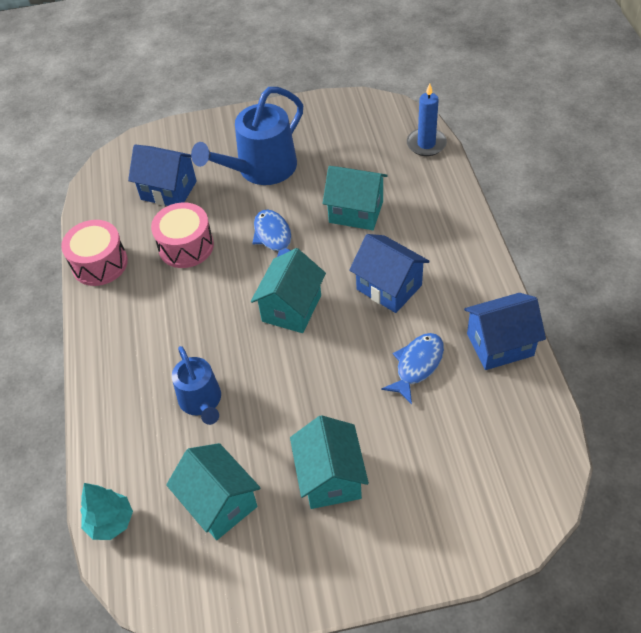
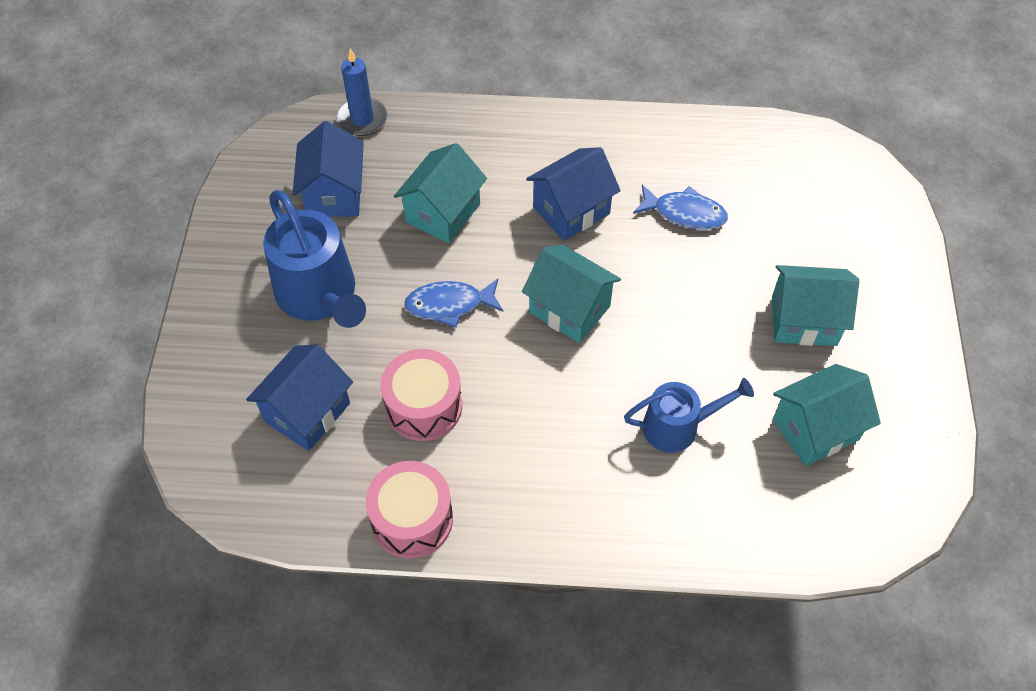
camera: 80 degrees left, 5 degrees up
turquoise tree [80,483,133,540] -> none
blue fish [381,333,444,405] -> blue fish turned 150 degrees clockwise [633,185,728,229]
blue house [464,293,546,370] -> blue house moved to [293,121,364,217]

